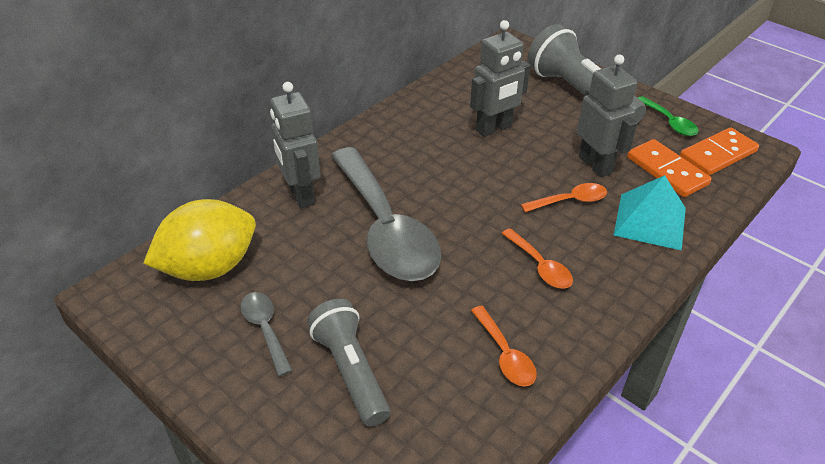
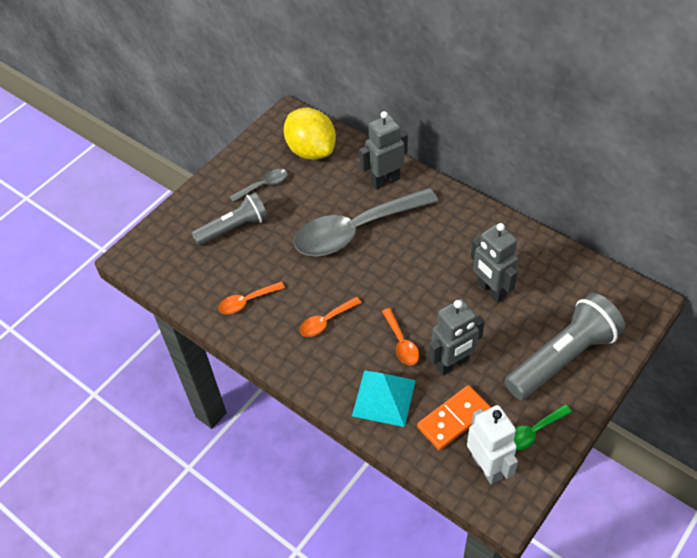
camera: 90 degrees right, 10 degrees up
orange domino [680,127,759,176] -> white robot [467,405,518,485]

